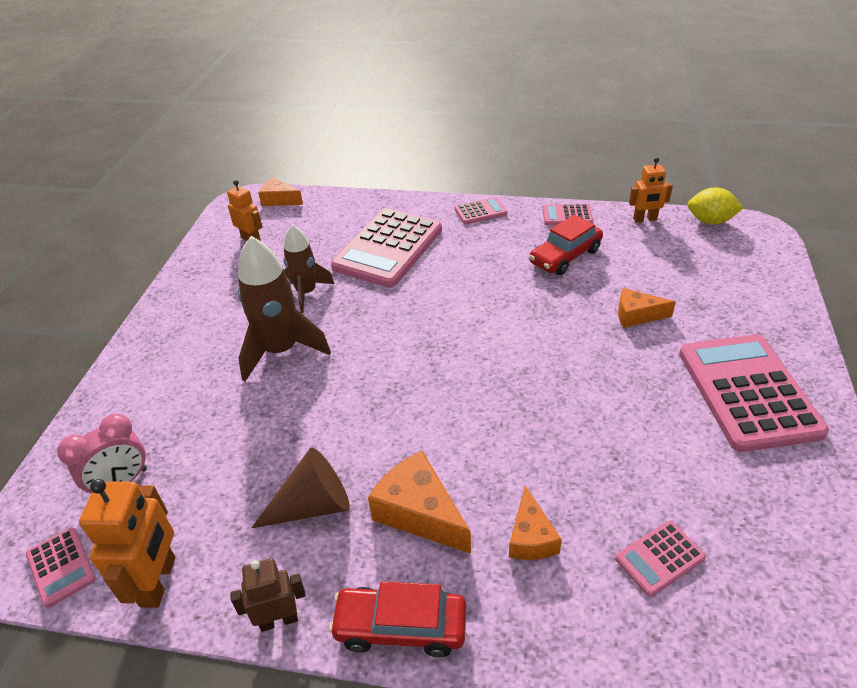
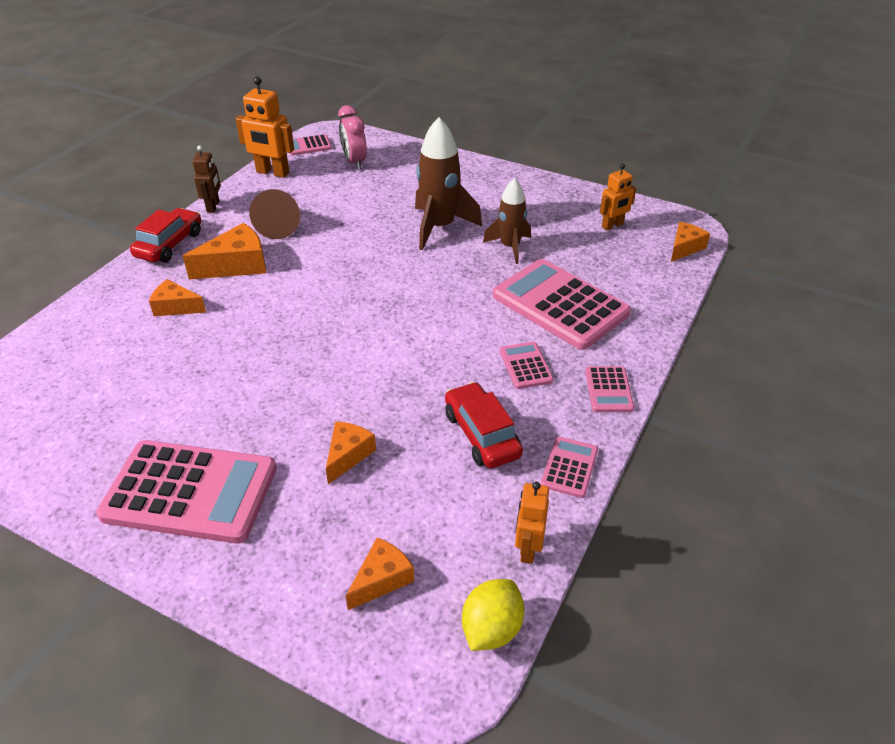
camera: 105 degrees right, 0 degrees up
pink calculator [615,521,706,597] -> pink calculator moved to [500,342,554,389]
none -> orange cheese [346,537,414,610]

